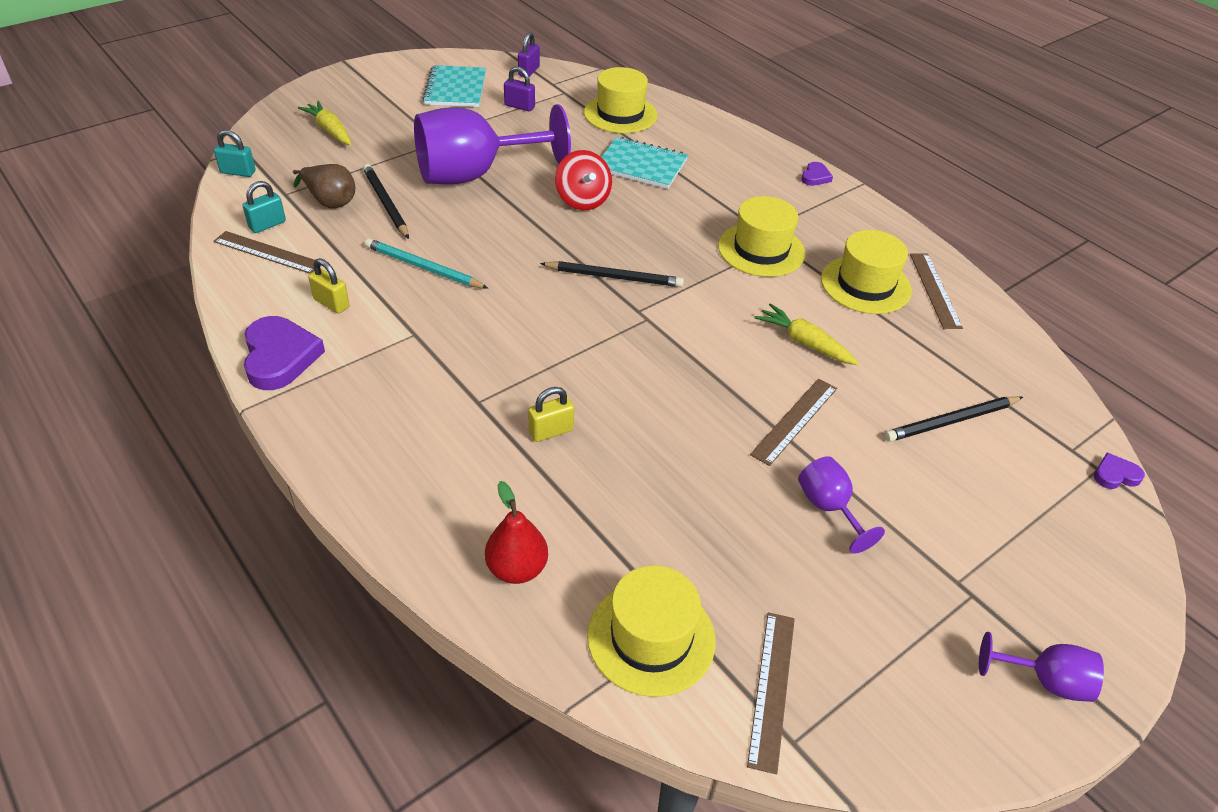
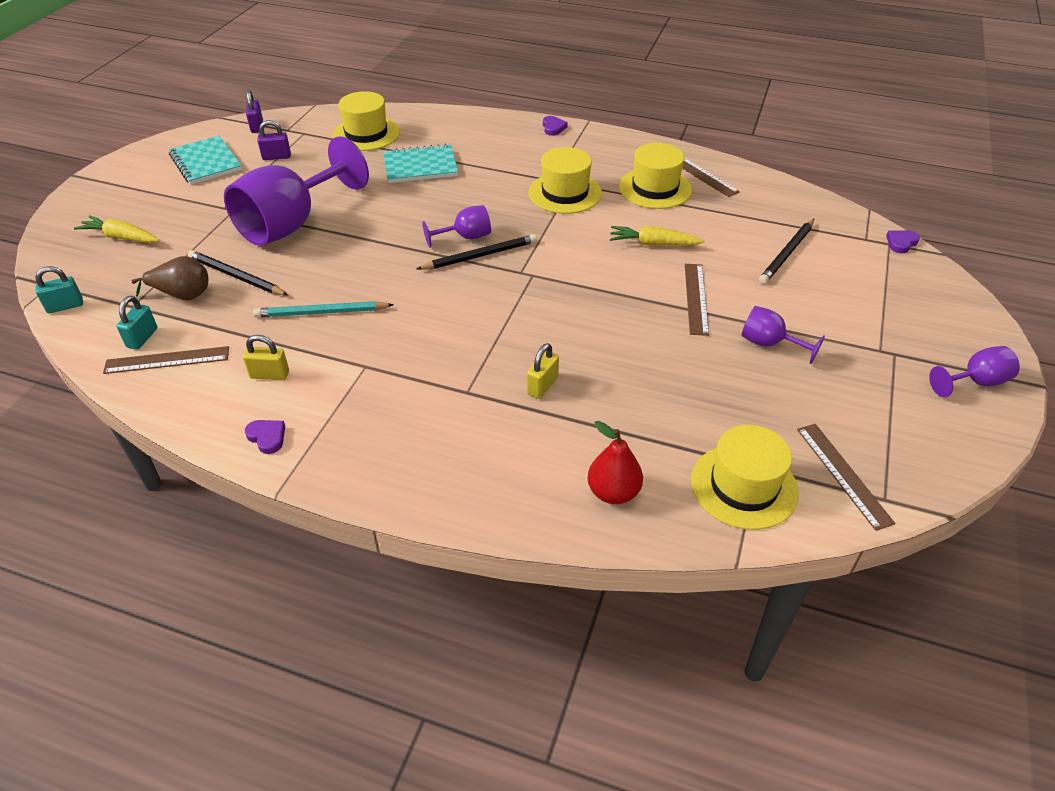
camera: 30 degrees left, 0 degrees up
purple heart [244,316,325,390] -> purple heart [245,420,285,454], size x0.49
red spinning top [555,150,612,210] -> none
none -> purple goblet [422,205,491,248]

